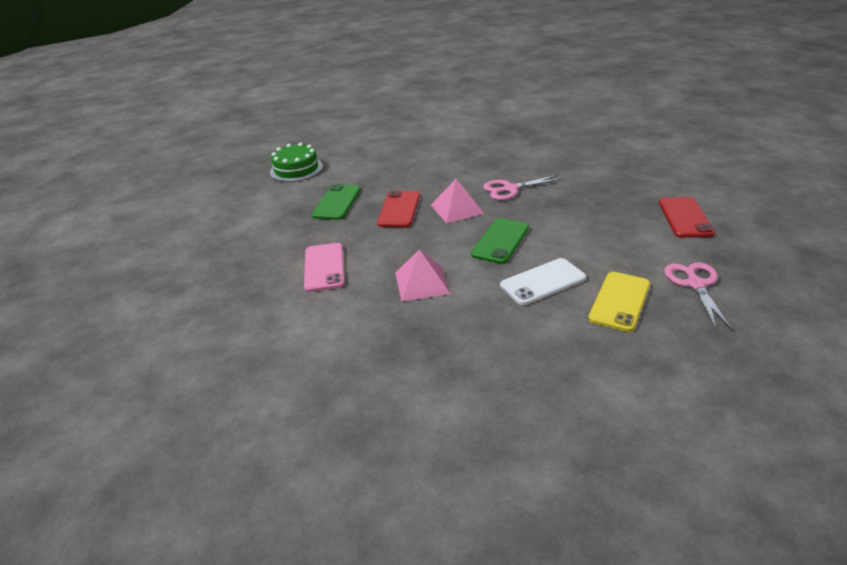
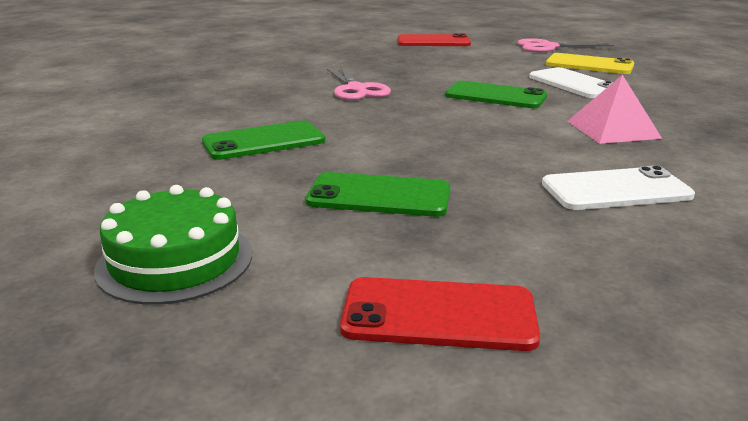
camera: 95 degrees left, 10 degrees down
pink phone [304,243,345,292] -> white phone [542,166,695,210]
red phone [377,190,420,227] -> red phone moved to [340,277,540,351]
pink pyramid [431,179,485,223] -> none
none -> green phone [202,120,325,160]

